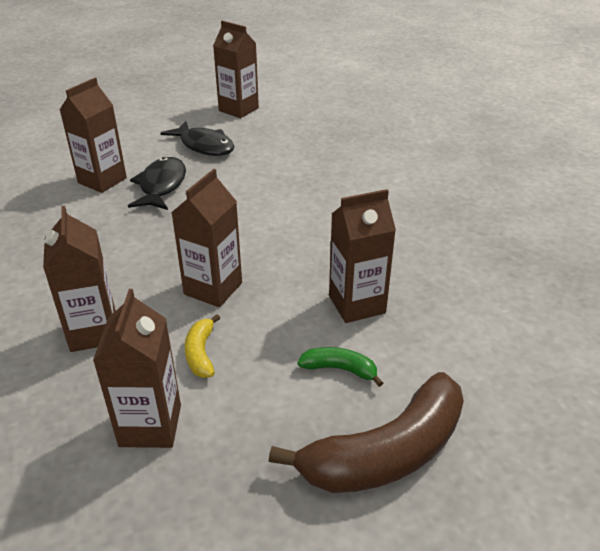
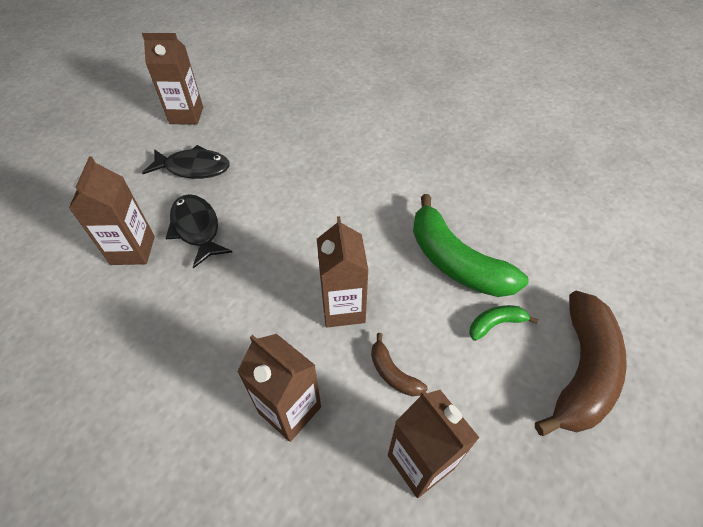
camera: 35 degrees left, 15 degrees up
yellow banana [184,314,220,378] -> brown banana [371,333,427,396]
brown carton [329,189,396,323] -> green banana [413,194,529,297]

